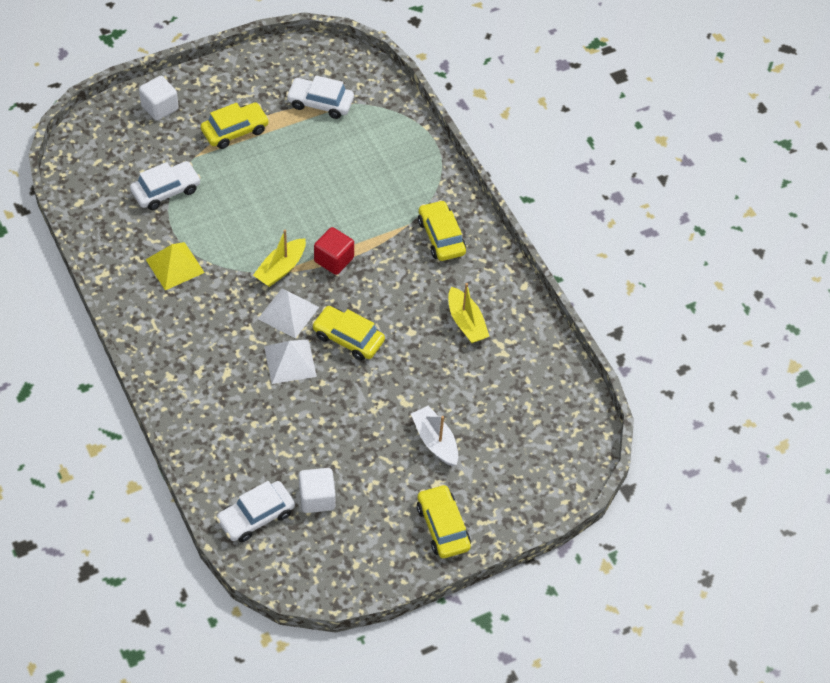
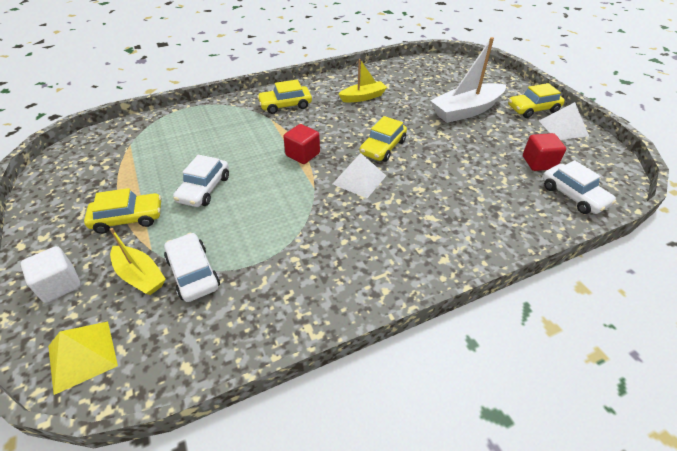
camera: 85 degrees left, 10 degrees down
yellow pyramid [145,242,205,290] -> yellow pyramid moved to [48,321,118,395]
yellow car [201,102,269,149] -> yellow car turned 105 degrees clockwise [84,188,161,234]
yellow boat [253,230,306,287] -> yellow boat moved to [110,228,166,295]
white pyramid [264,339,317,384] -> white pyramid moved to [539,102,589,140]
white car [286,75,354,119] -> white car moved to [173,155,229,207]
white cube [299,468,336,513] -> red cube [523,133,566,171]
white boat [411,406,458,466] -> white boat [430,37,506,123], size x1.67

